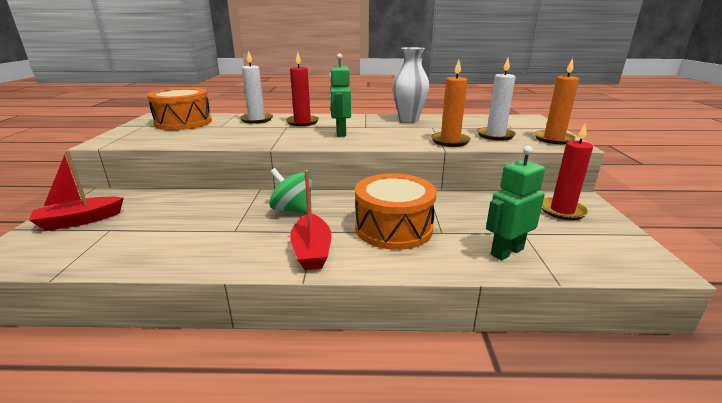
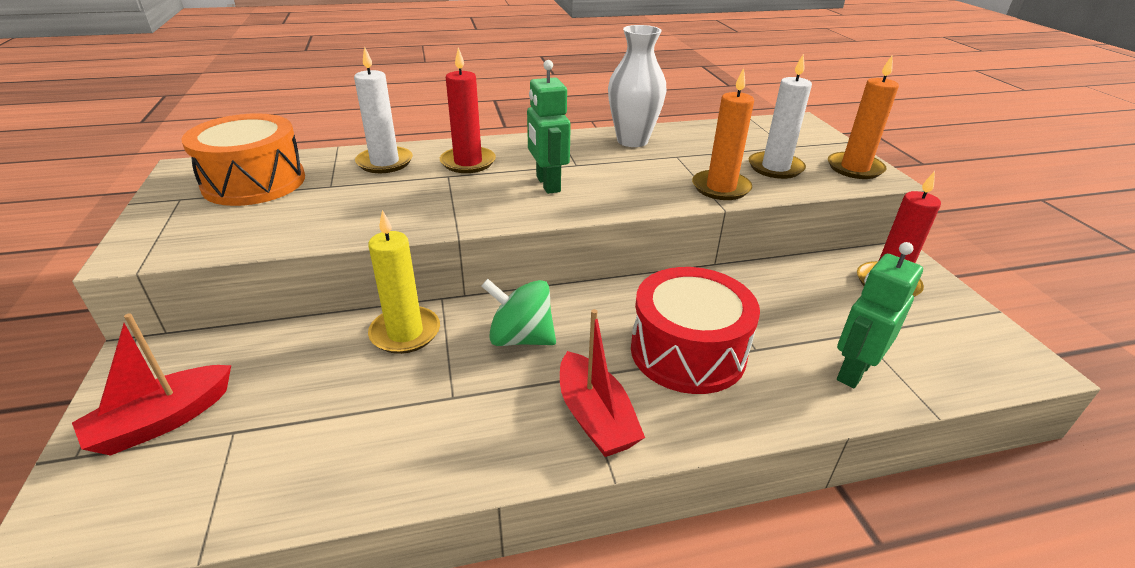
camera: 15 degrees left, 10 degrees up
orange drum [355,174,437,250] -> red drum [631,267,760,394]
none -> yellow candle [368,210,440,354]

